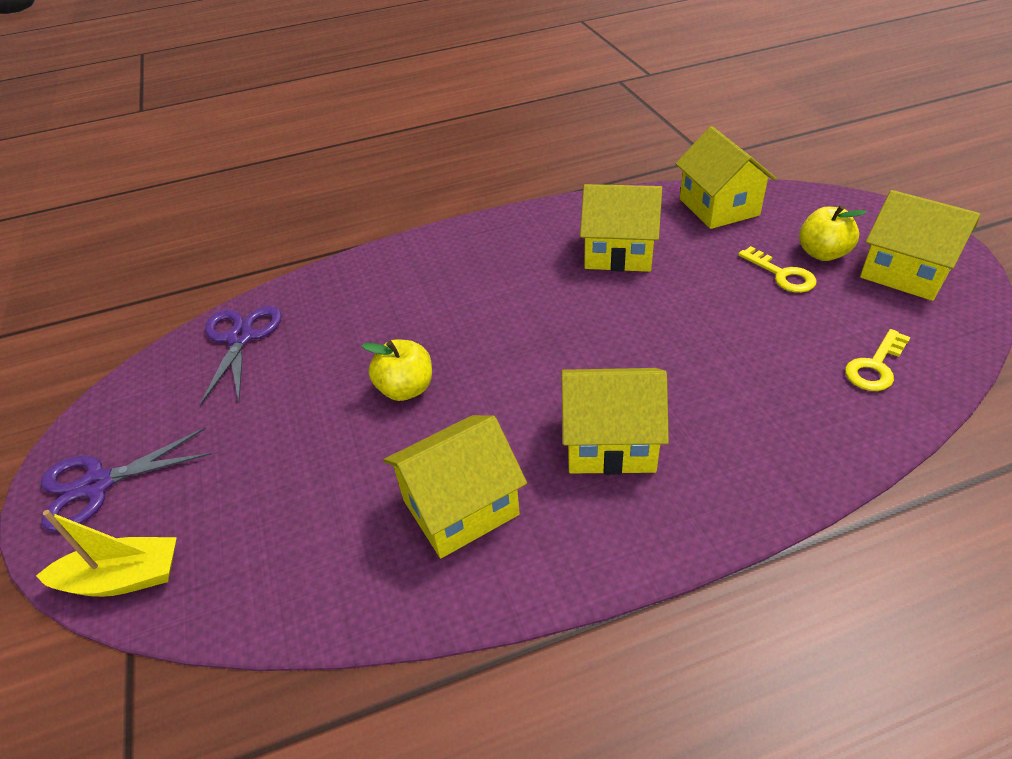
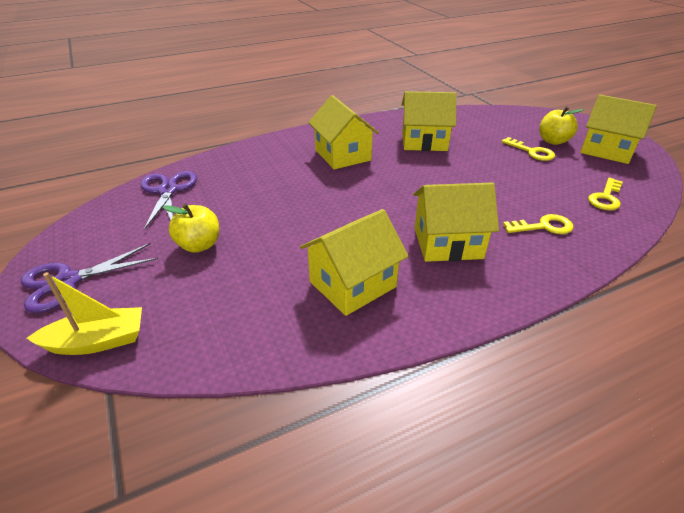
camera: 10 degrees left, 5 degrees down
yellow apple [362,339,432,401] -> yellow apple moved to [162,204,219,253]
yellow house [676,126,777,229] -> yellow house moved to [308,95,379,169]
none -> yellow key [503,214,573,234]

